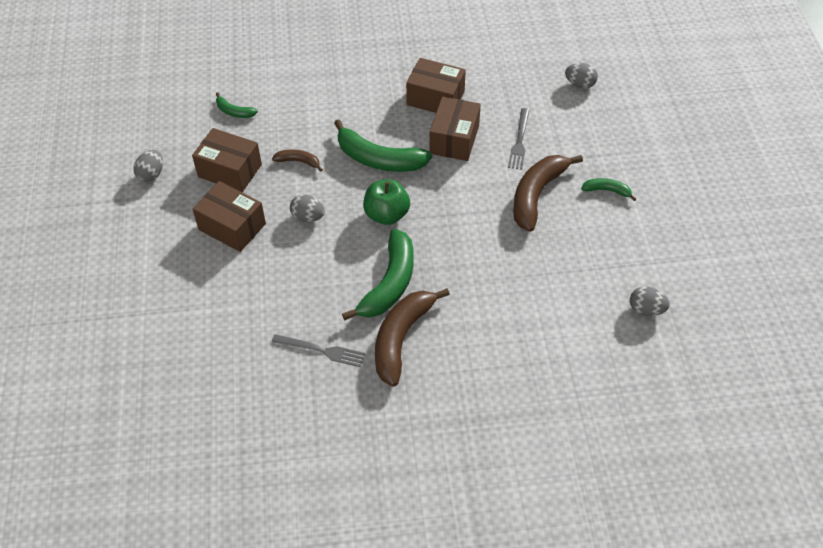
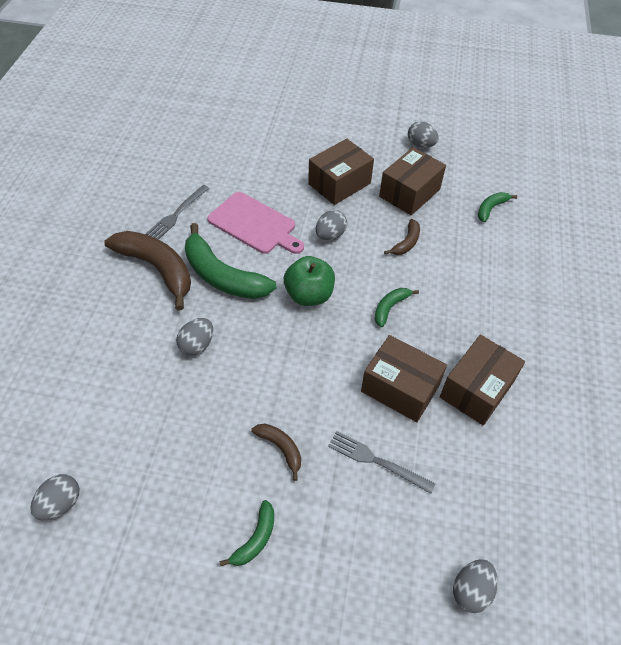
camera: 105 degrees right, 0 degrees up
green banana [334,119,432,172] -> green banana [375,288,419,327], size x0.49
brown banana [513,155,583,232] -> brown banana [251,424,301,481], size x0.49
none -> grey egg [176,318,213,356]
none -> pink cutting board [208,192,304,254]

